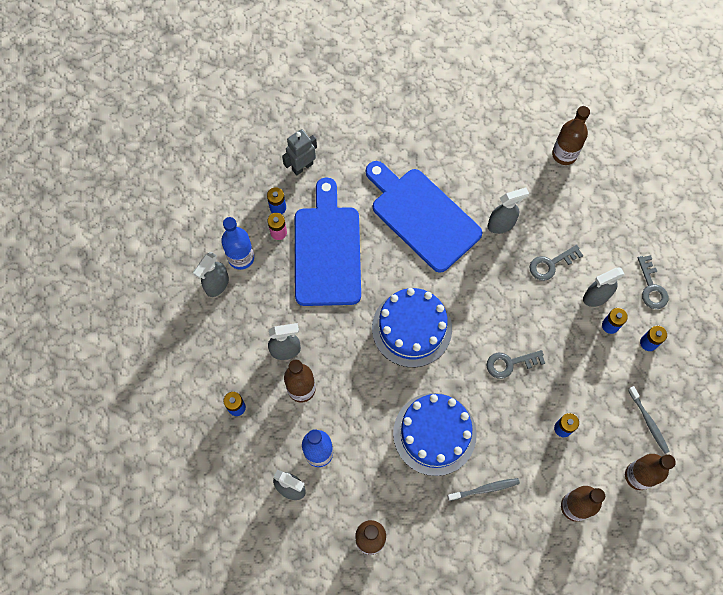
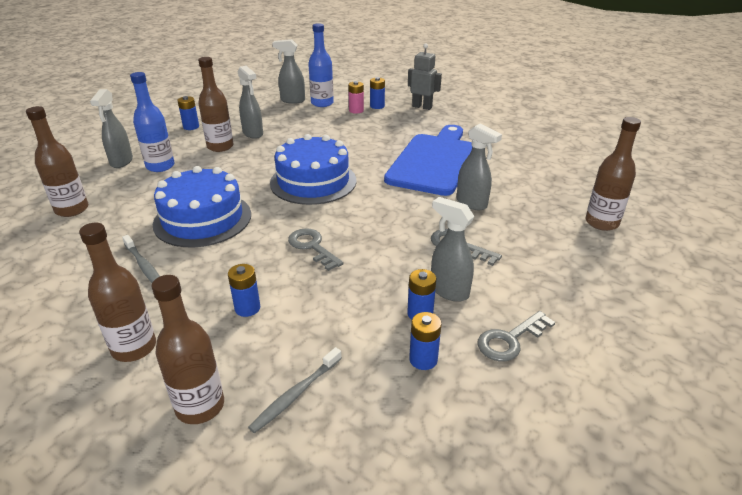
camera: 65 degrees right, 35 degrees down
blue cutting board [295,177,361,306] -> none

